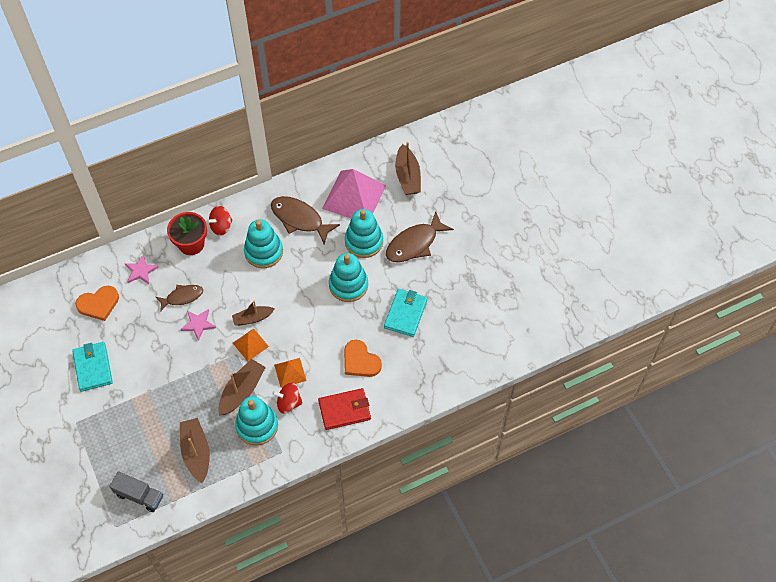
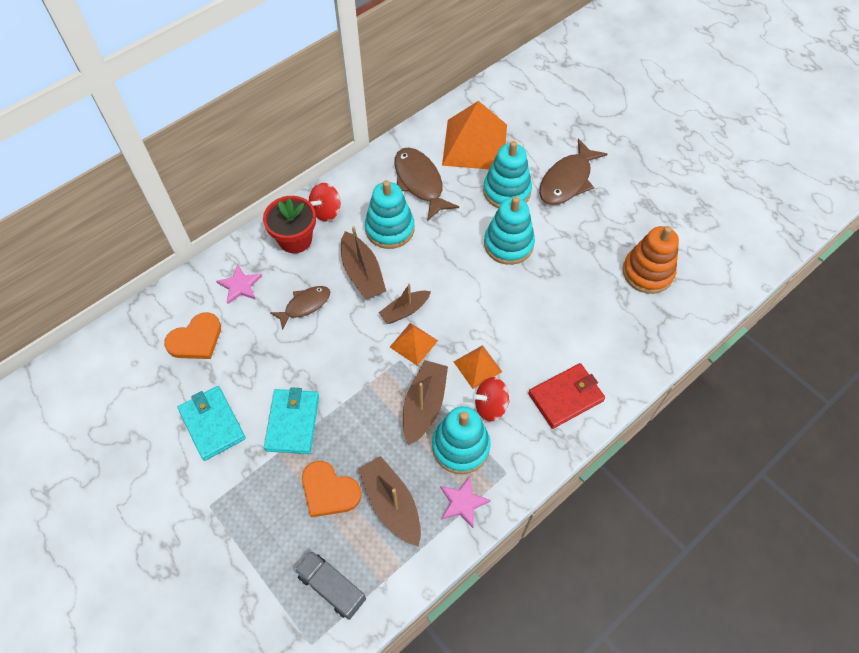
camera: 15 degrees left, 0 degrees up
grey truck [109,471,163,512] -> grey truck turned 150 degrees counterclockwise [294,551,366,620]
pink star [180,309,216,341] -> pink star moved to [440,476,491,528]
brown fish [271,196,340,244] -> brown fish turned 45 degrees clockwise [394,147,459,221]
pink pyramid [322,169,386,219] -> orange pyramid [442,101,507,169]
orange heart [344,340,382,377] -> orange heart moved to [302,461,361,517]
turquoise wallet [384,289,427,337] -> turquoise wallet moved to [264,387,319,454]
brown boat [395,142,421,195] -> brown boat moved to [341,226,386,299]
none -> orange stacking toy [622,226,679,294]

